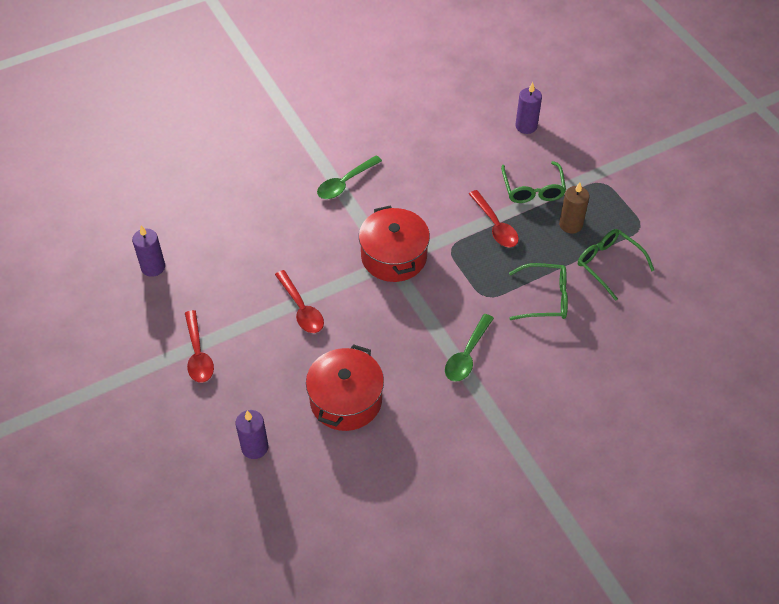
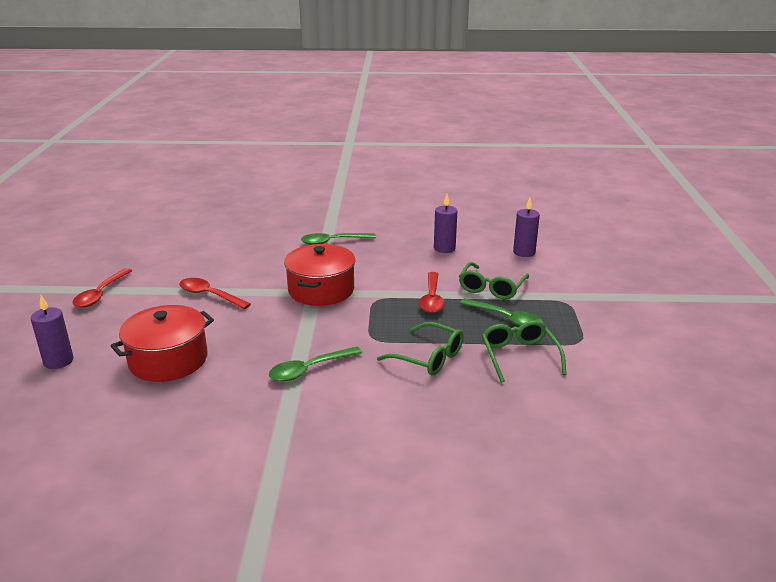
camera: 30 degrees right, 25 degrees down
purple candle [132,226,165,277] -> purple candle moved to [434,194,457,253]
red spoon [275,270,324,333] -> red spoon turned 120 degrees clockwise [179,278,251,309]
brown candle [559,182,589,234] -> green spoon [459,298,543,326]

